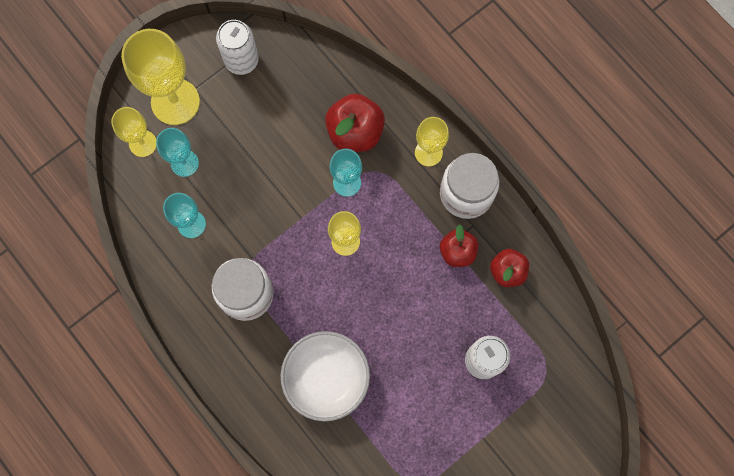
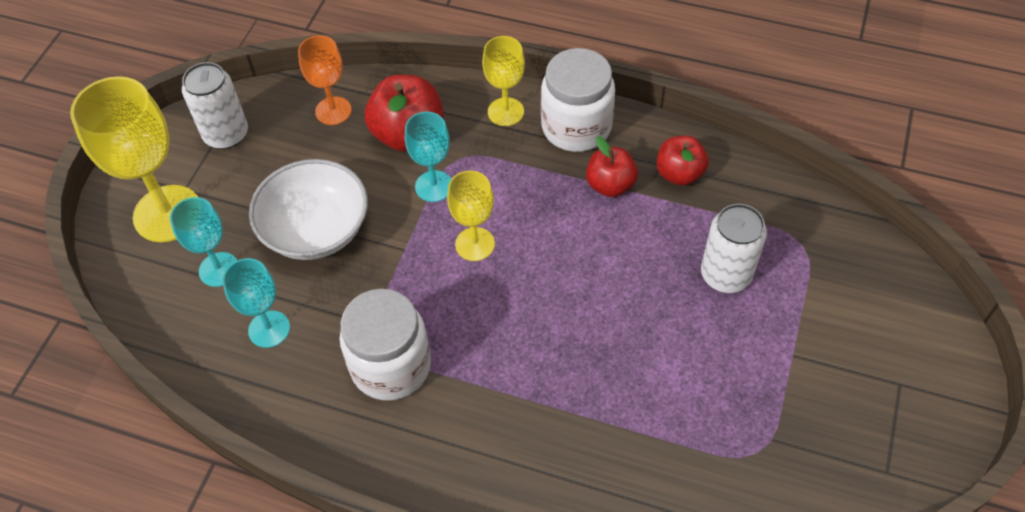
camera: 30 degrees left, 20 degrees down
yellow goblet [111,107,157,157] -> none
white bowl [281,331,370,421] -> white bowl moved to [249,159,368,260]
none -> orange goblet [298,35,352,125]

